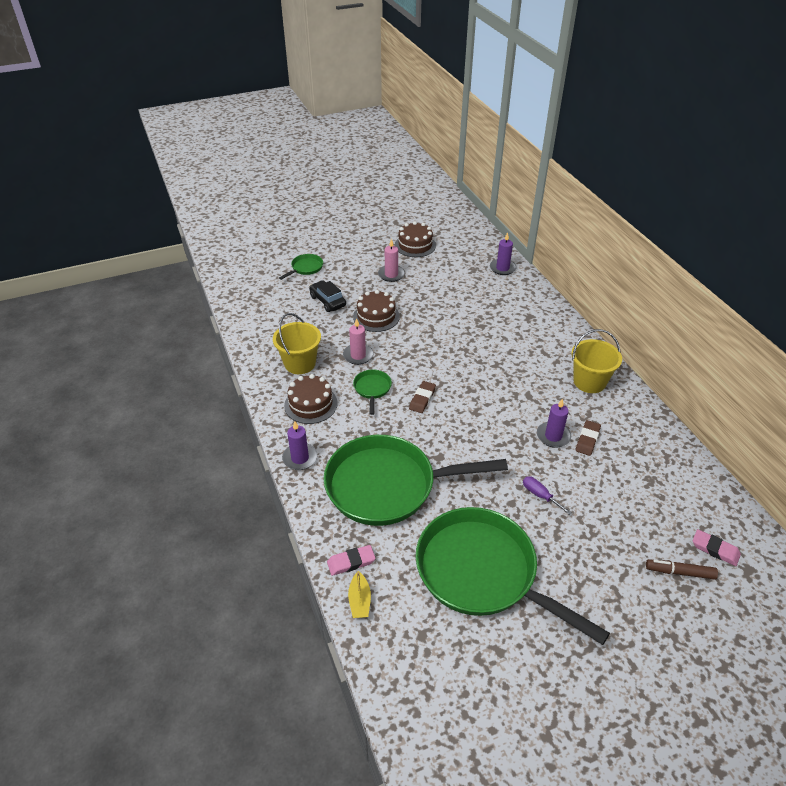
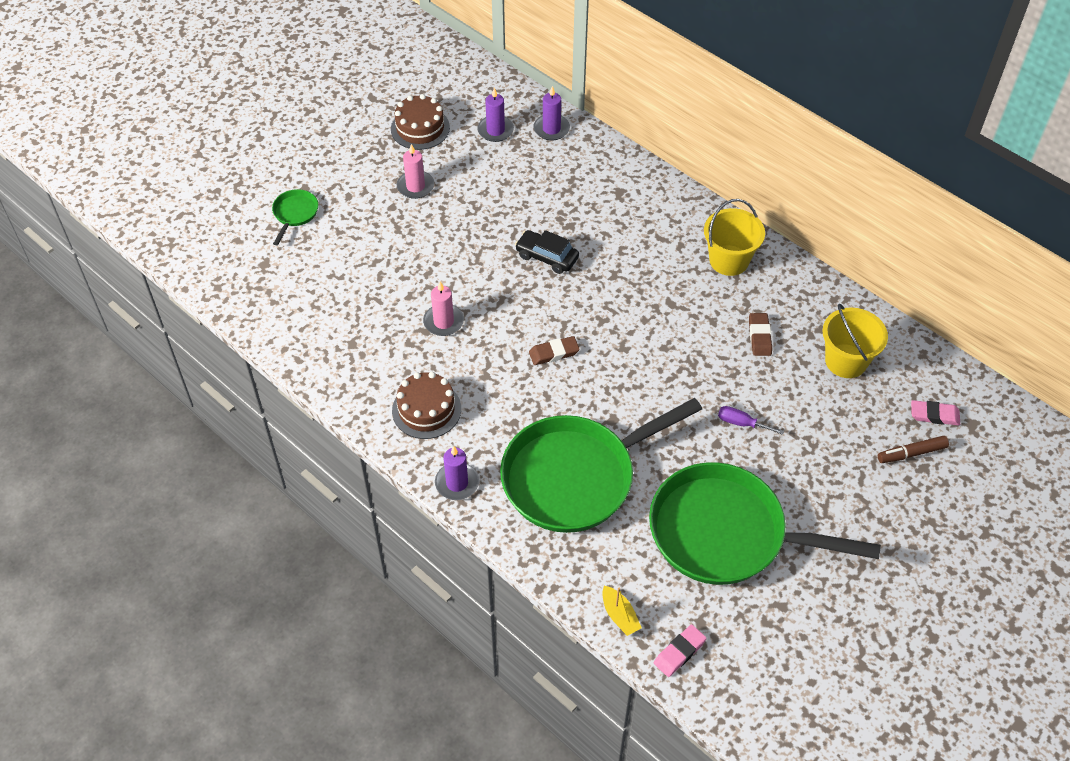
camera: 25 degrees left, 10 degrees up
yellow bucket [273,313,321,374] -> yellow bucket moved to [823,304,888,378]
black car [309,280,346,312] -> black car moved to [515,230,579,274]
pink eraser [327,545,376,576] -> pink eraser moved to [654,624,707,677]
brown cake [353,290,400,332] -> none
green pan [353,369,392,415] -> none
brown eraser [409,381,436,413] -> brown eraser turned 75 degrees clockwise [529,336,580,365]
purple candle [537,399,571,448] -> purple candle moved to [477,87,514,142]

